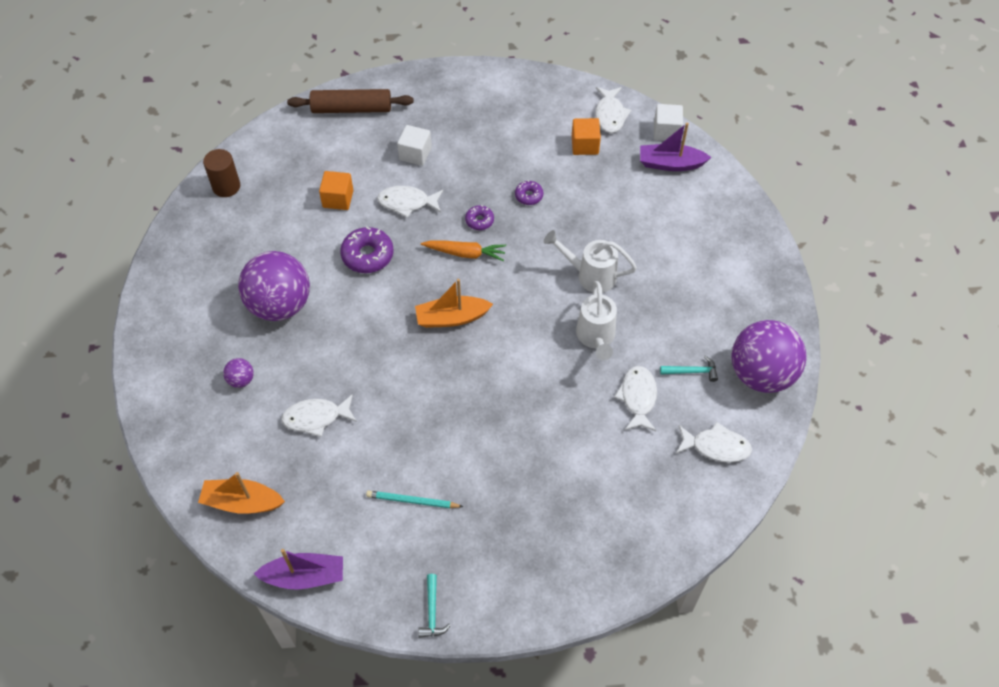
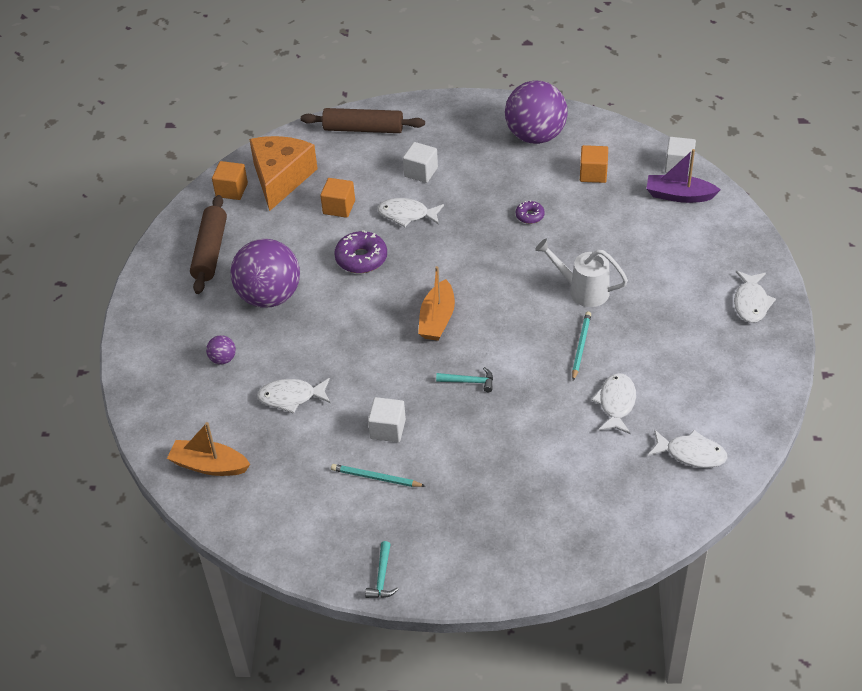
camera: 10 degrees right, 10 degrees down
brown cylinder [203,149,240,197] -> orange cube [212,161,248,200]
purple boat [254,549,343,590] -> none
orange boat [415,279,493,328] -> orange boat turned 75 degrees counterclockwise [418,266,455,341]
orange carrot [421,240,506,261] -> none
purple donut [465,205,494,230] -> none
white watering can [576,281,617,360] -> turquoise pencil [572,312,591,381]
white fish [595,87,632,133] -> white fish moved to [734,271,776,323]
turquoise hammer [660,356,718,382] -> turquoise hammer moved to [436,367,493,392]
purple ball [732,320,806,393] -> purple ball moved to [505,81,568,144]
none -> brown rolling pin [190,195,227,294]
none -> orange cheese [249,136,318,211]
none -> white cube [368,397,406,442]

